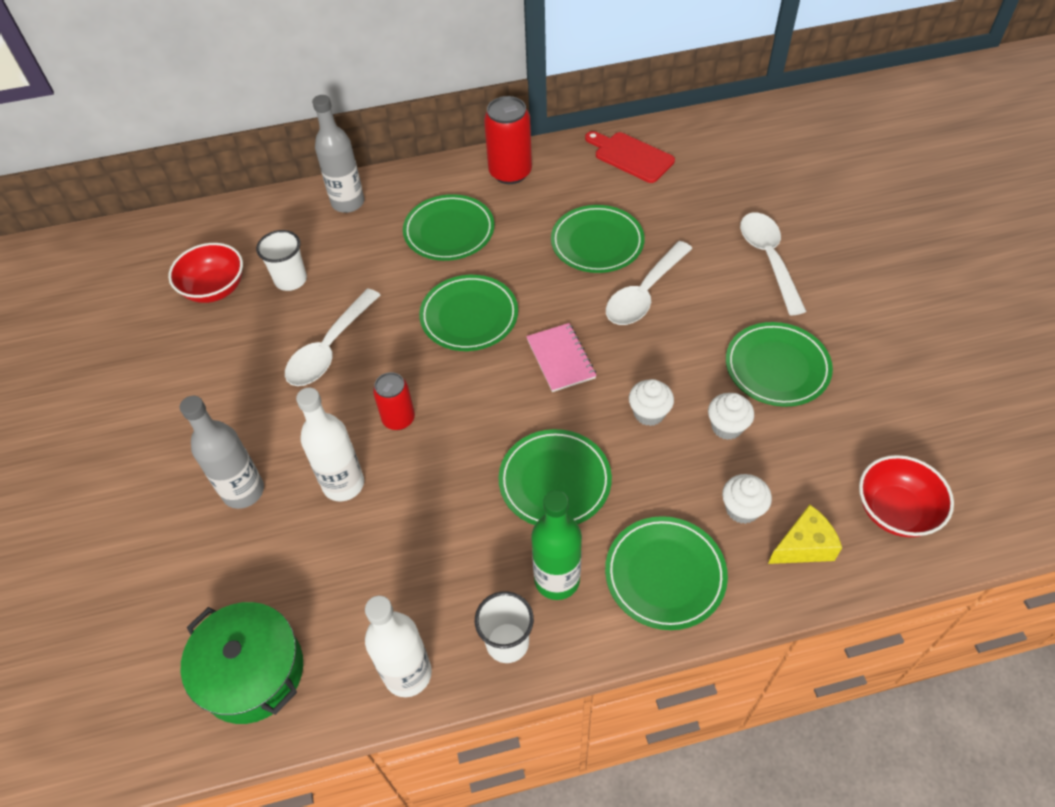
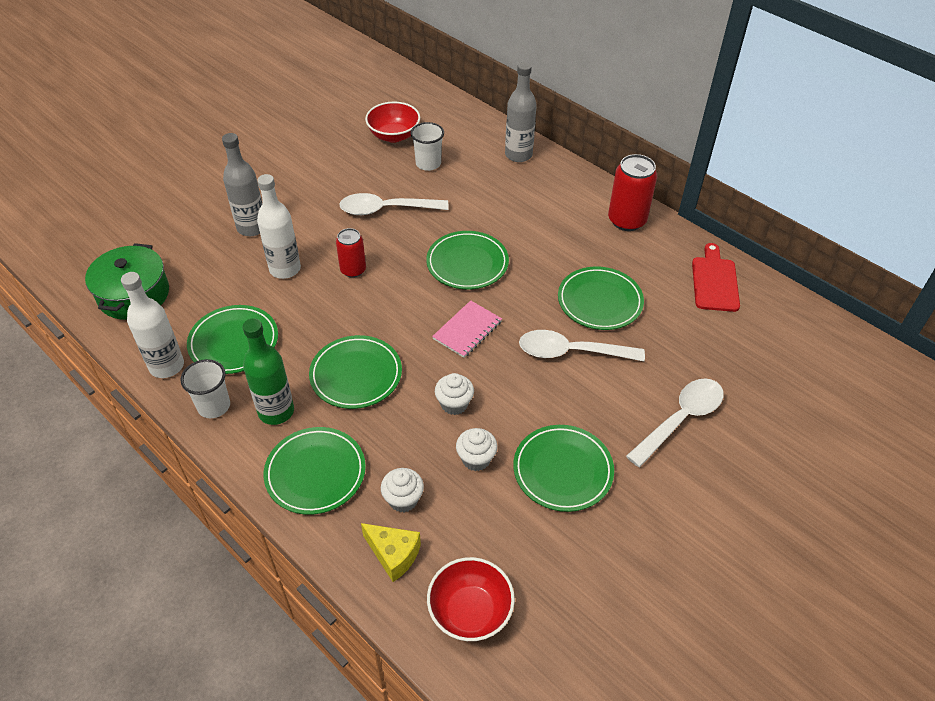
camera: 55 degrees right, 5 degrees down
green plate [403,194,494,261] -> green plate moved to [187,305,278,374]

